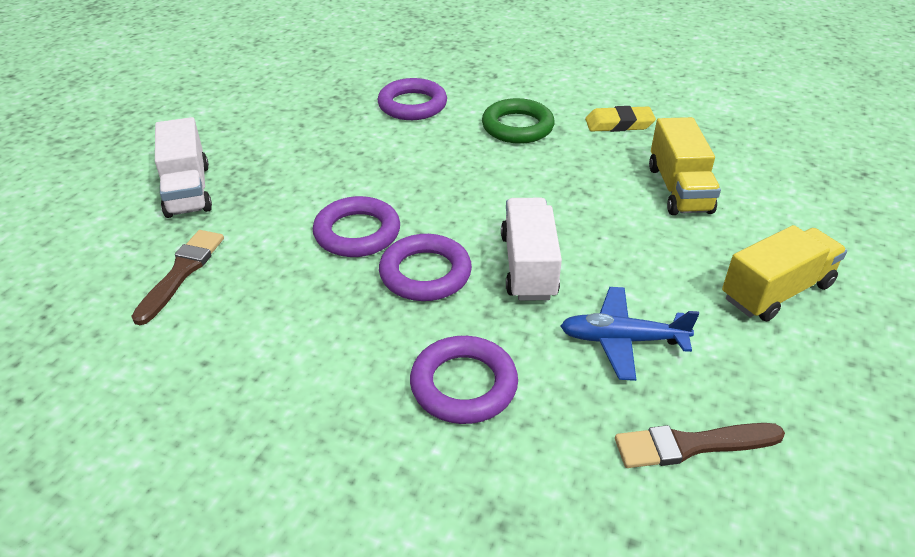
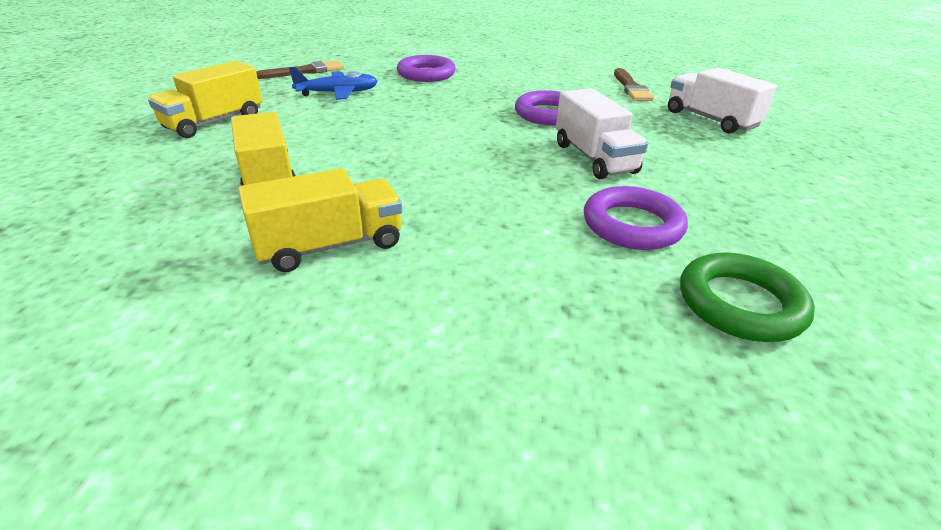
camera: 160 degrees right, 5 degrees down
purple ring [379,234,472,301] -> none
green ring [482,98,555,144] -> green ring moved to [680,253,815,342]
white truck [501,198,562,301] -> white truck moved to [556,88,648,179]
yellow eraser [585,106,656,132] -> yellow truck [238,168,402,272]

